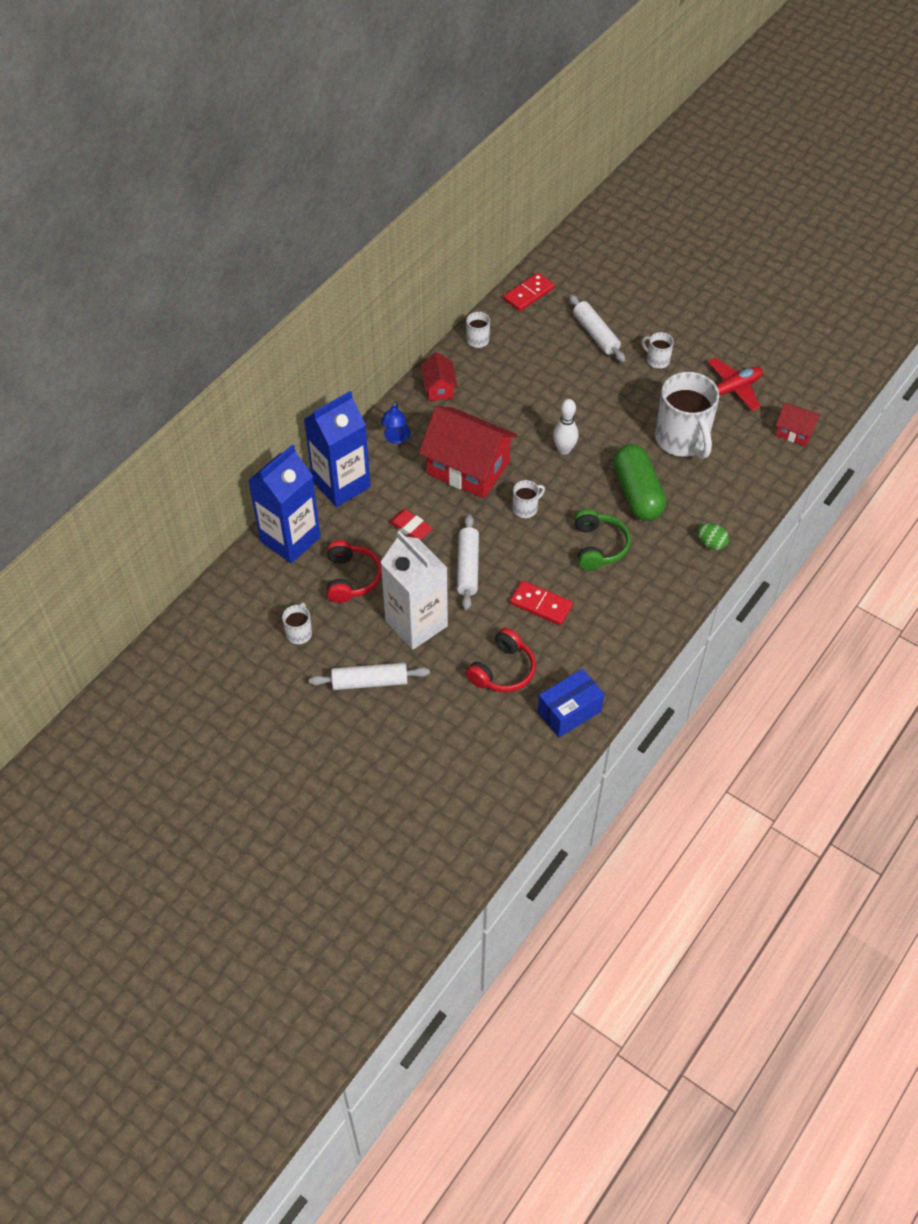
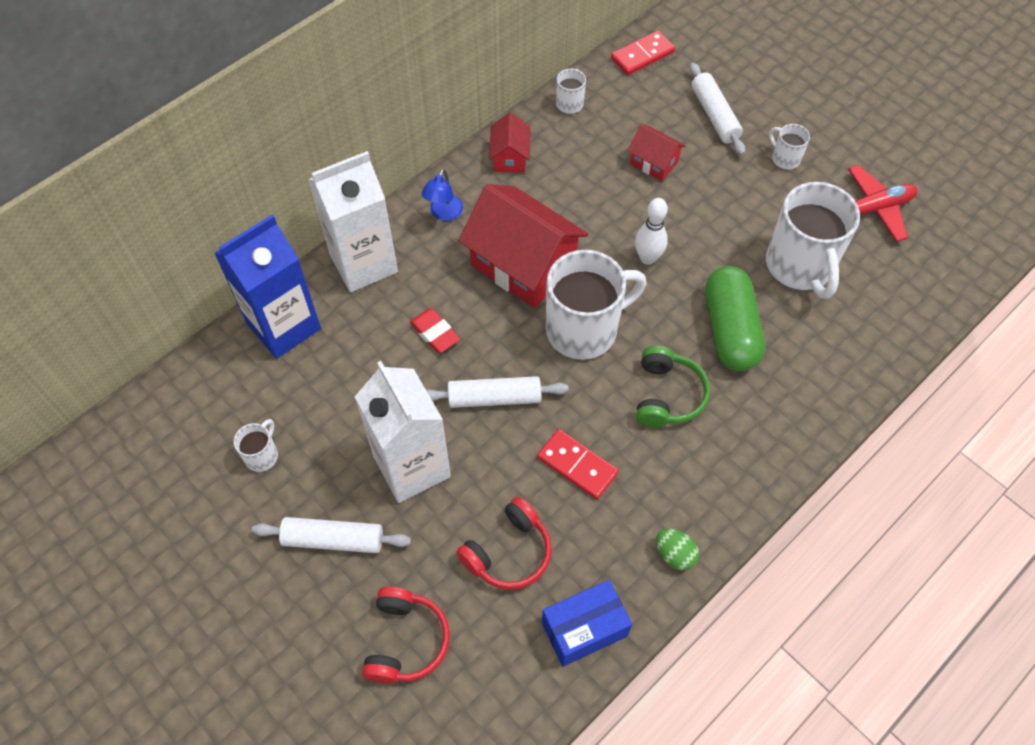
camera: 10 degrees right, 5 degrees up
blue carton [304,391,371,507] -> white carton [308,151,398,292]
red headphones [327,540,382,603] -> red headphones moved to [362,587,450,684]
white rolling pin [457,514,479,610] -> white rolling pin turned 75 degrees clockwise [426,376,569,408]
white mug [513,480,545,518] -> white mug [546,250,646,360], size x2.25
green egg [697,523,729,550] -> green egg moved to [656,529,699,570]
red house [776,403,821,446] -> red house moved to [628,124,686,181]

